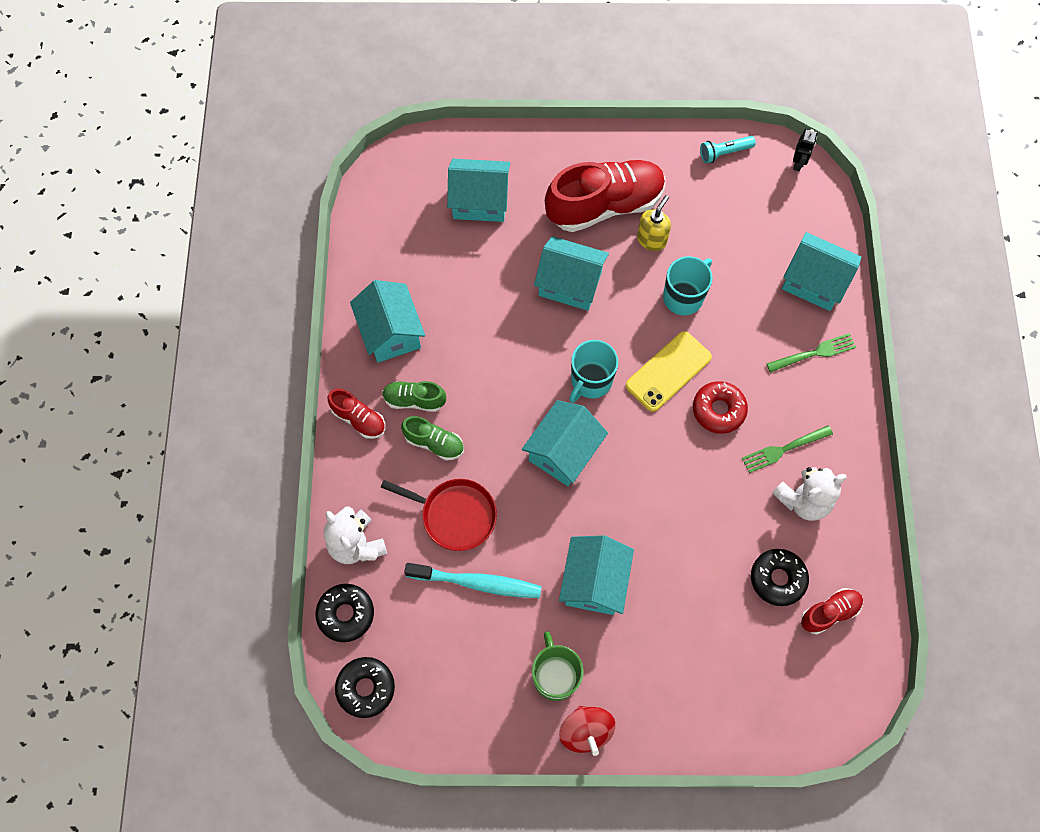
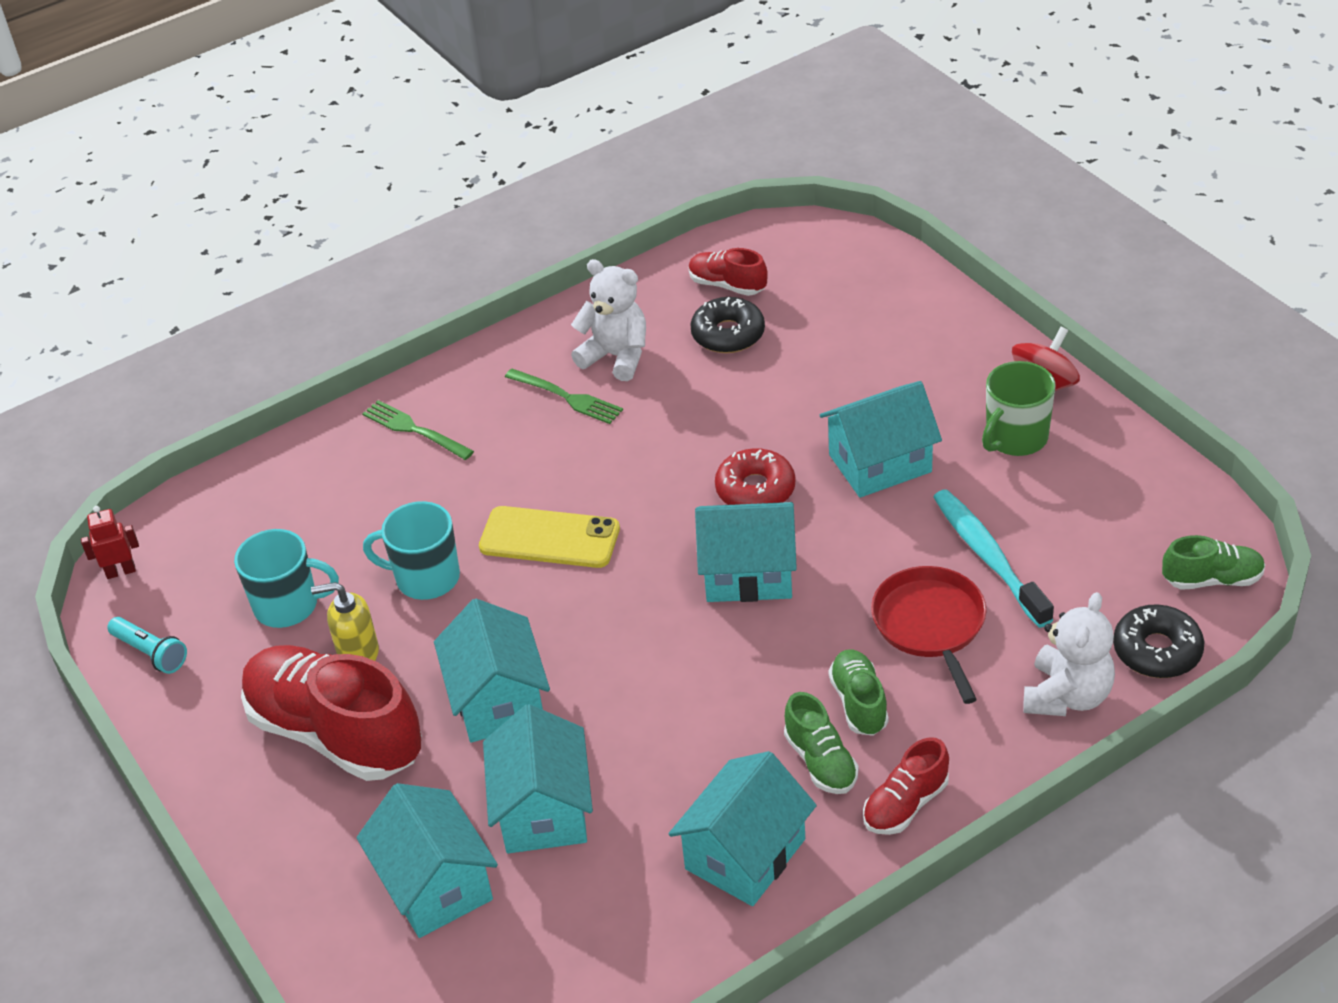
camera: 120 degrees left, 25 degrees down
red shoe [328,389,385,439] -> red shoe turned 135 degrees counterclockwise [863,737,949,835]
black donut [335,657,395,718] -> green shoe [1162,535,1265,590]
turquoise mug [569,340,618,403] -> turquoise mug moved to [234,529,339,628]
red donut [693,381,748,434] -> red donut moved to [715,448,795,505]
turquoise house [782,232,861,311] -> turquoise house moved to [483,704,593,854]
black robot [793,129,817,171] -> red robot [81,506,139,579]

